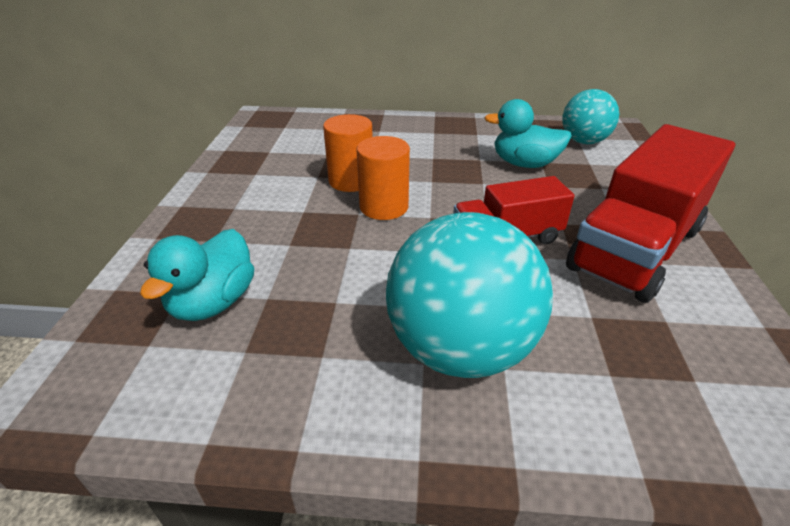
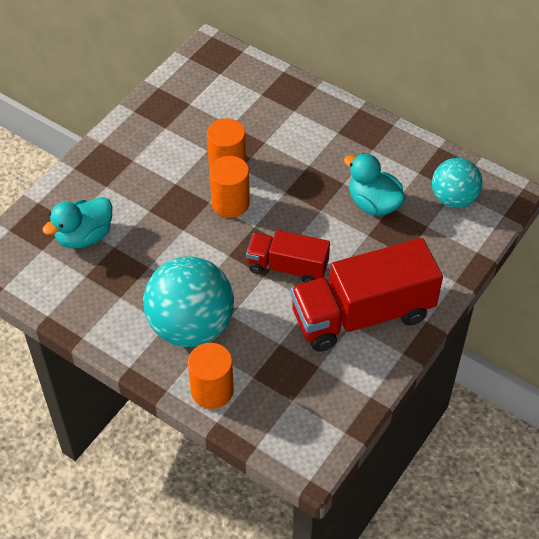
camera: 30 degrees right, 15 degrees up
none -> orange cylinder [188,343,234,409]

